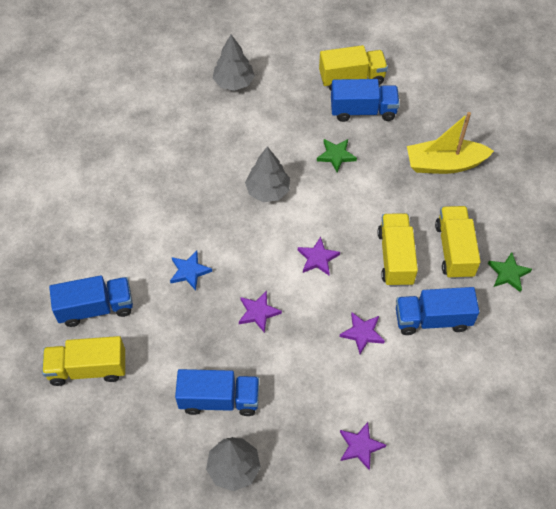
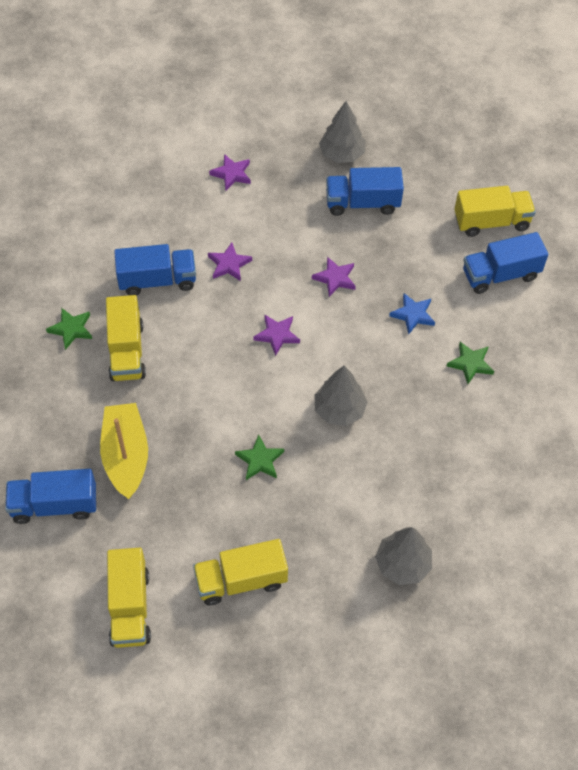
camera: 175 degrees right, 0 degrees up
blue truck [331,79,400,122] -> blue truck moved to [5,469,96,524]
yellow truck [378,213,418,287] -> yellow truck moved to [107,548,151,648]
yellow boat [407,112,494,174] -> yellow boat turned 90 degrees counterclockwise [100,403,148,499]
none -> green star [447,342,494,384]

